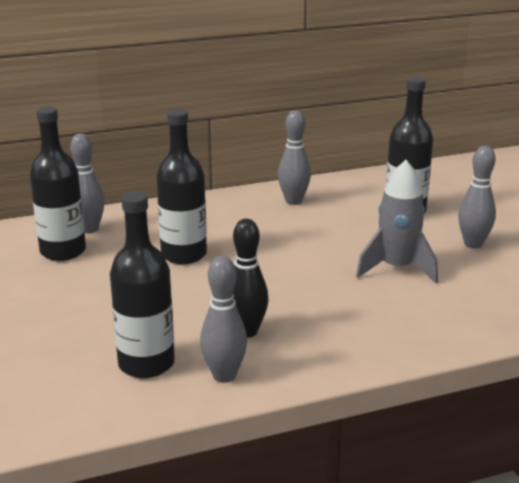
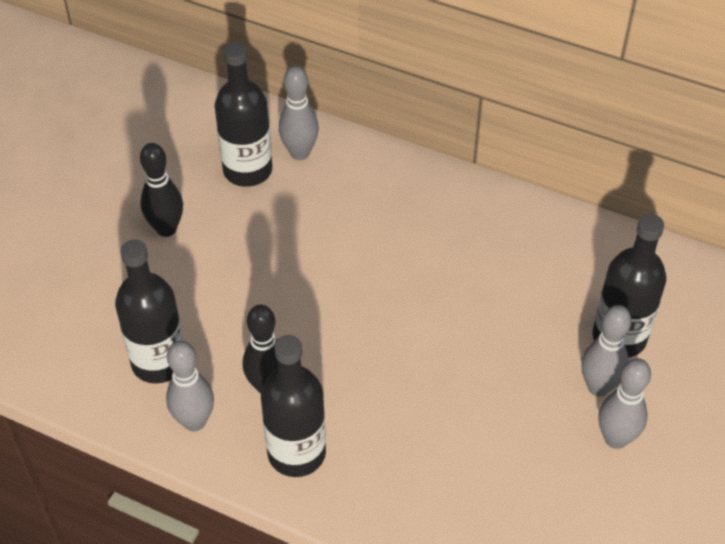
camera: 45 degrees right, 25 degrees up
black bottle [156,109,207,264] -> black bottle moved to [261,335,326,477]
grey bowling pin [278,110,311,205] -> grey bowling pin moved to [581,305,632,397]
grey rocket [356,160,438,284] -> none
none -> black bowling pin [140,143,183,237]

